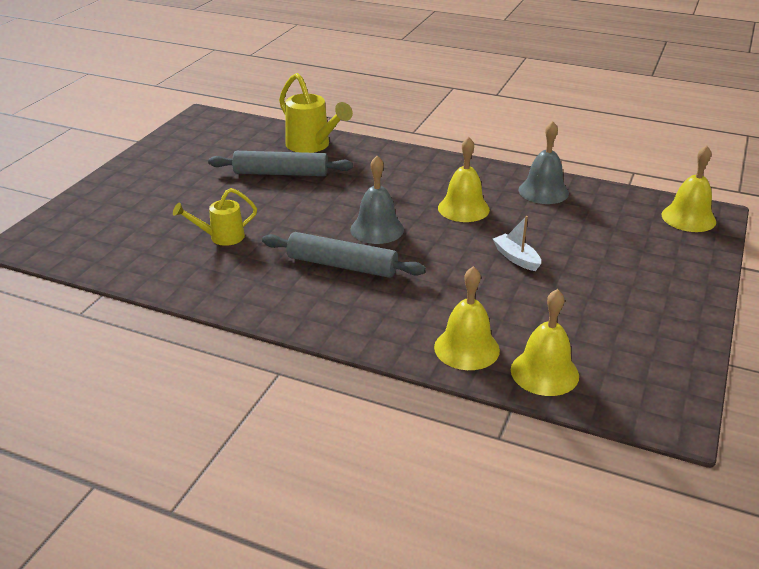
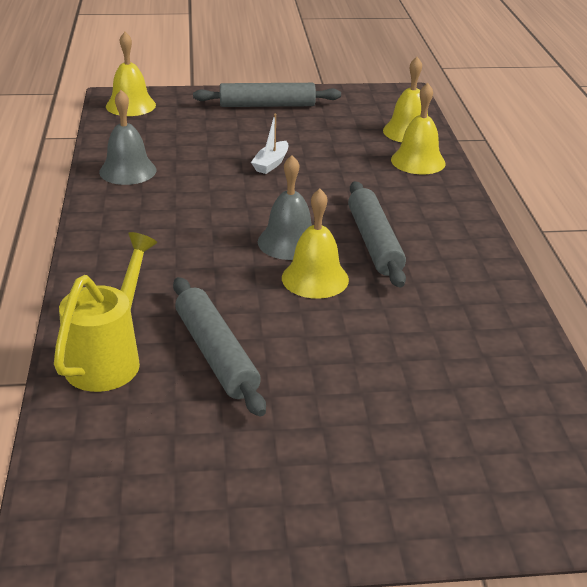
camera: 120 degrees left, 0 degrees up
yellow watering can [173,188,257,246] -> none
yellow bell [438,137,490,222] -> yellow bell moved to [282,189,349,299]
none -> grey rolling pin [193,83,341,107]

